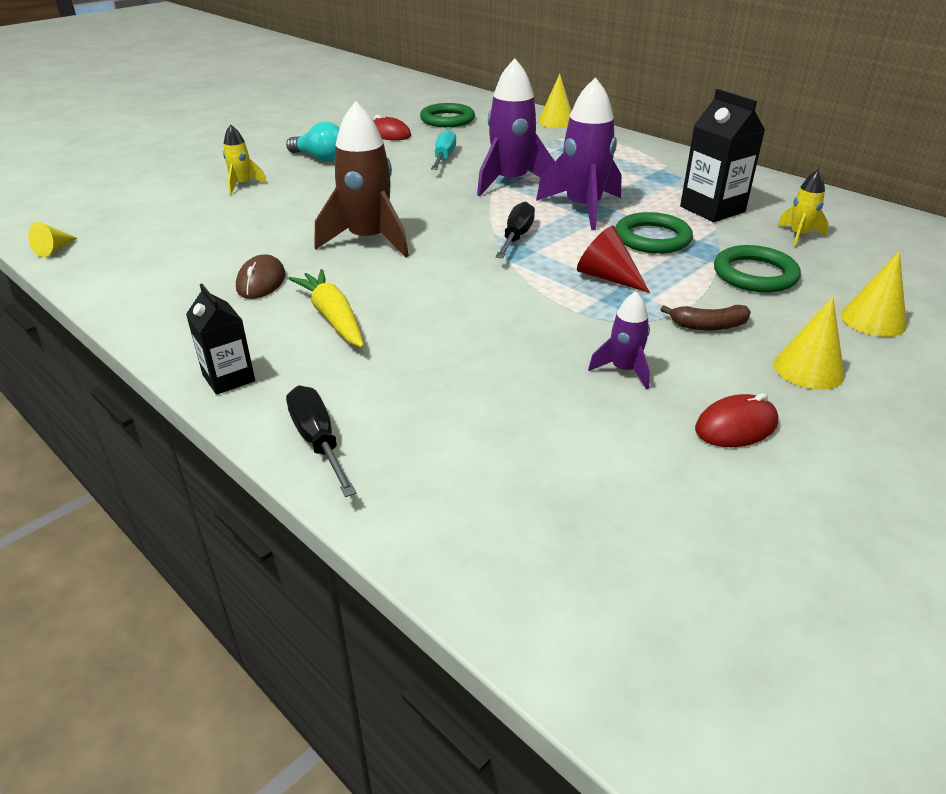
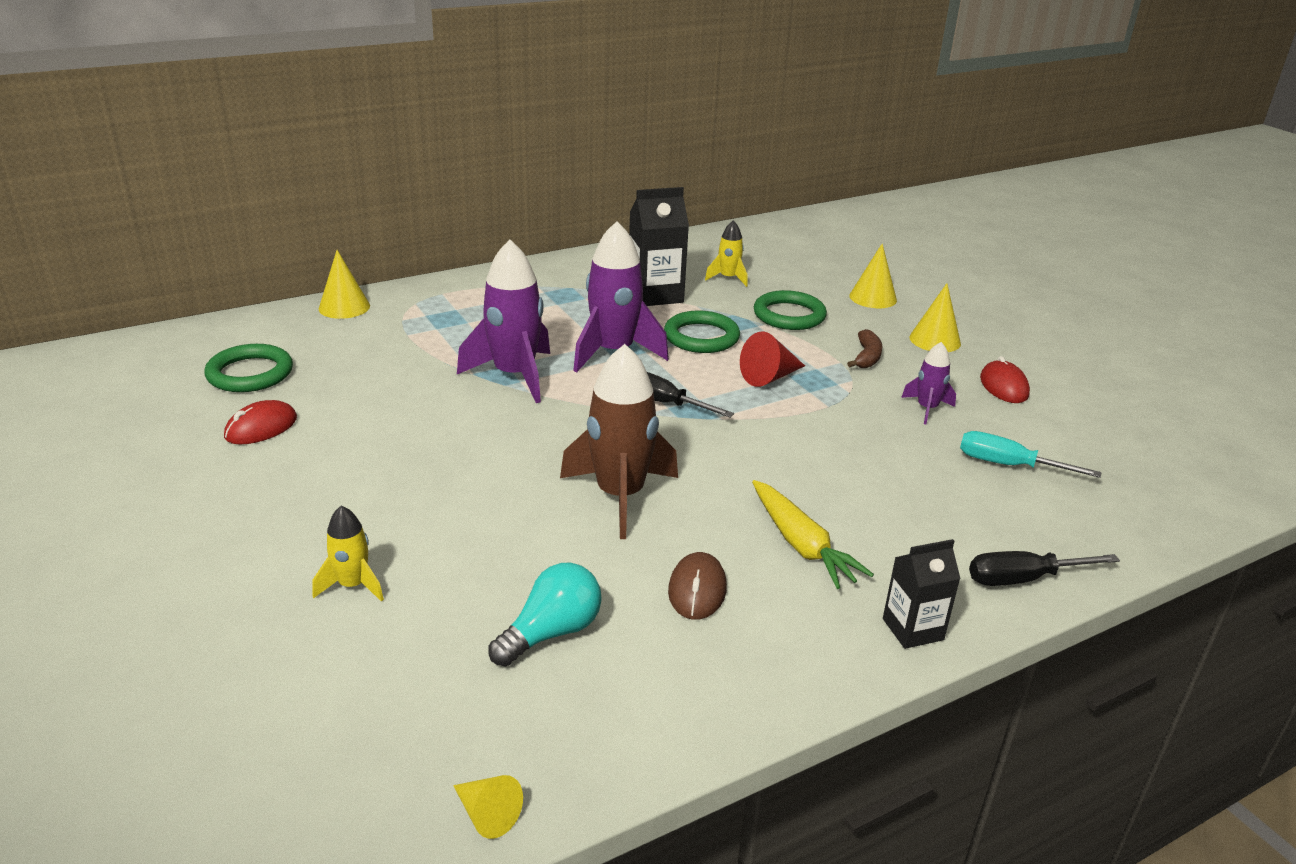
camera: 75 degrees left, 5 degrees down
brown mouse [236,254,285,299] -> brown mouse turned 75 degrees clockwise [668,552,727,620]
turquoise light bulb [286,121,340,162] -> turquoise light bulb moved to [488,563,602,667]
yellow carrot [288,269,364,348] -> yellow carrot turned 105 degrees counterclockwise [752,480,874,589]
turquoise screwdriver [431,130,456,170] -> turquoise screwdriver moved to [960,431,1102,478]

